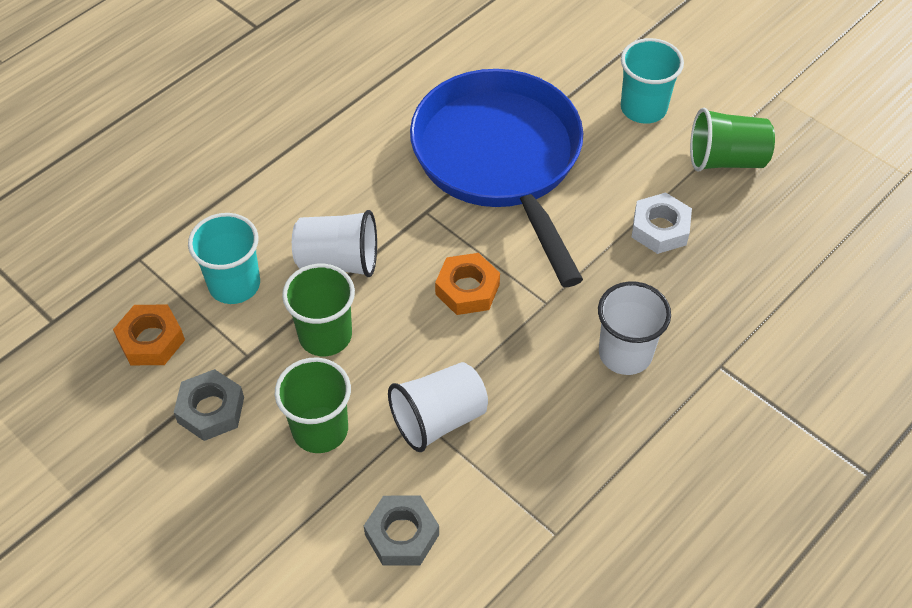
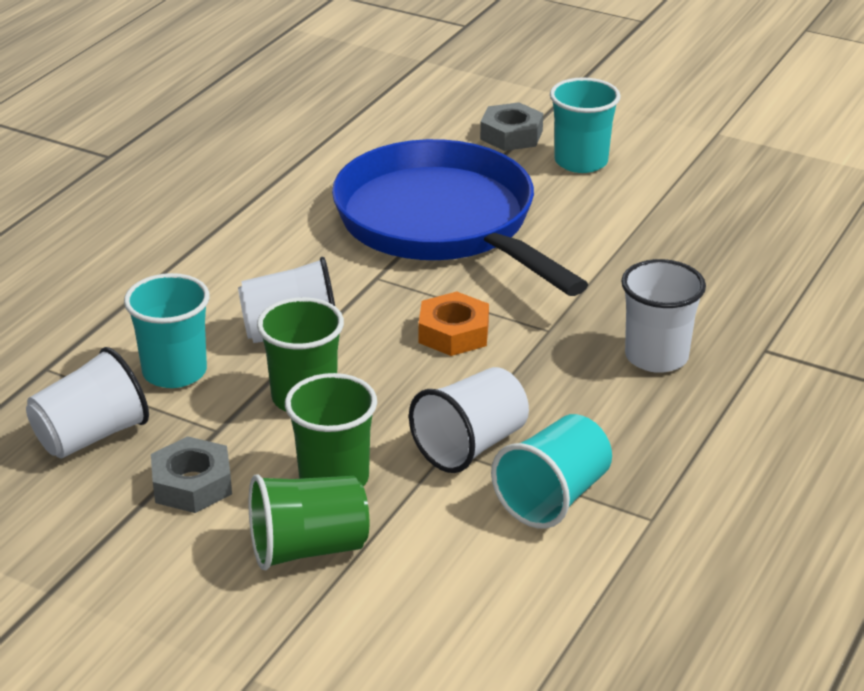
camera: 15 degrees left, 20 degrees down
orange nut [113,305,185,365] -> white cup [26,347,149,459]
grey nut [364,495,439,566] -> grey nut moved to [480,102,543,151]
white nut [632,193,692,254] -> none
green cup [690,108,775,171] -> green cup moved to [249,474,369,570]
none -> turquoise cup [491,414,612,529]

